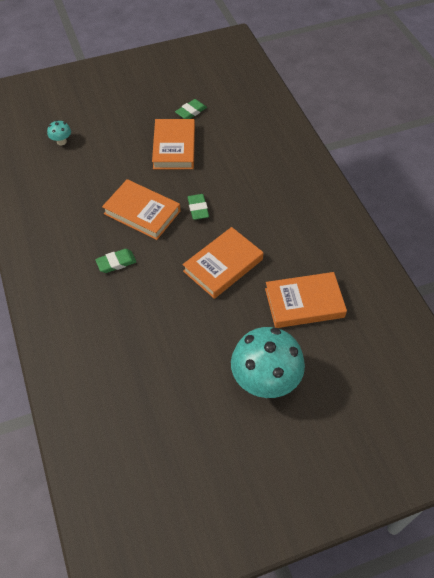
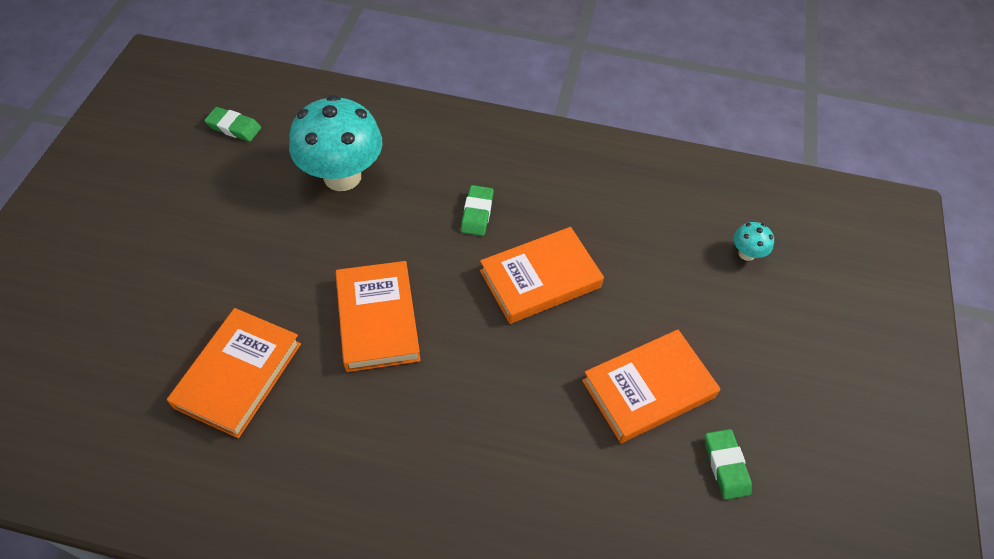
camera: 120 degrees right, 0 degrees up
orange book [152,119,195,169] -> orange book turned 60 degrees counterclockwise [582,329,720,443]
green eraser [187,194,209,220] -> green eraser moved to [204,107,261,142]
turquoise mushroom [231,327,305,398] -> turquoise mushroom moved to [289,95,382,191]

